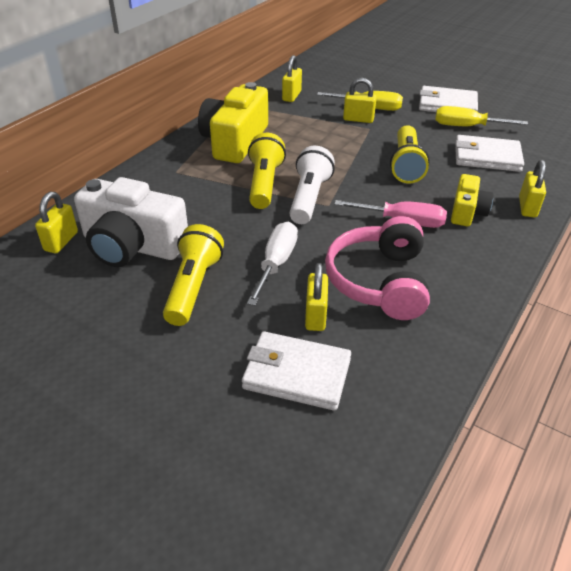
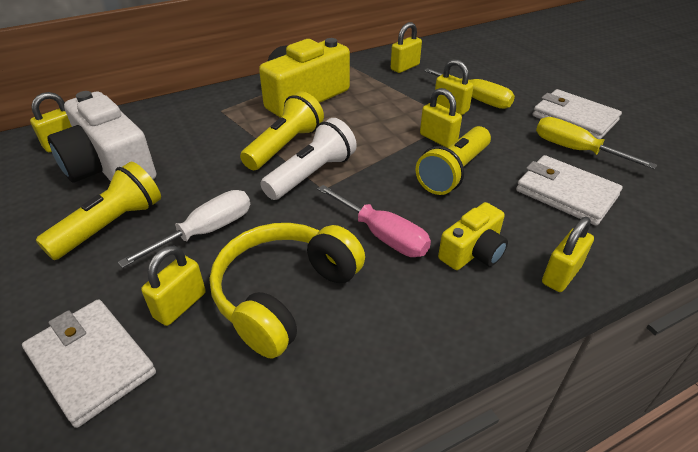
camera: 30 degrees right, 0 degrees up
pink headphones [325,216,430,320] -> yellow headphones [209,223,365,359]
none -> yellow padlock [420,88,462,148]

